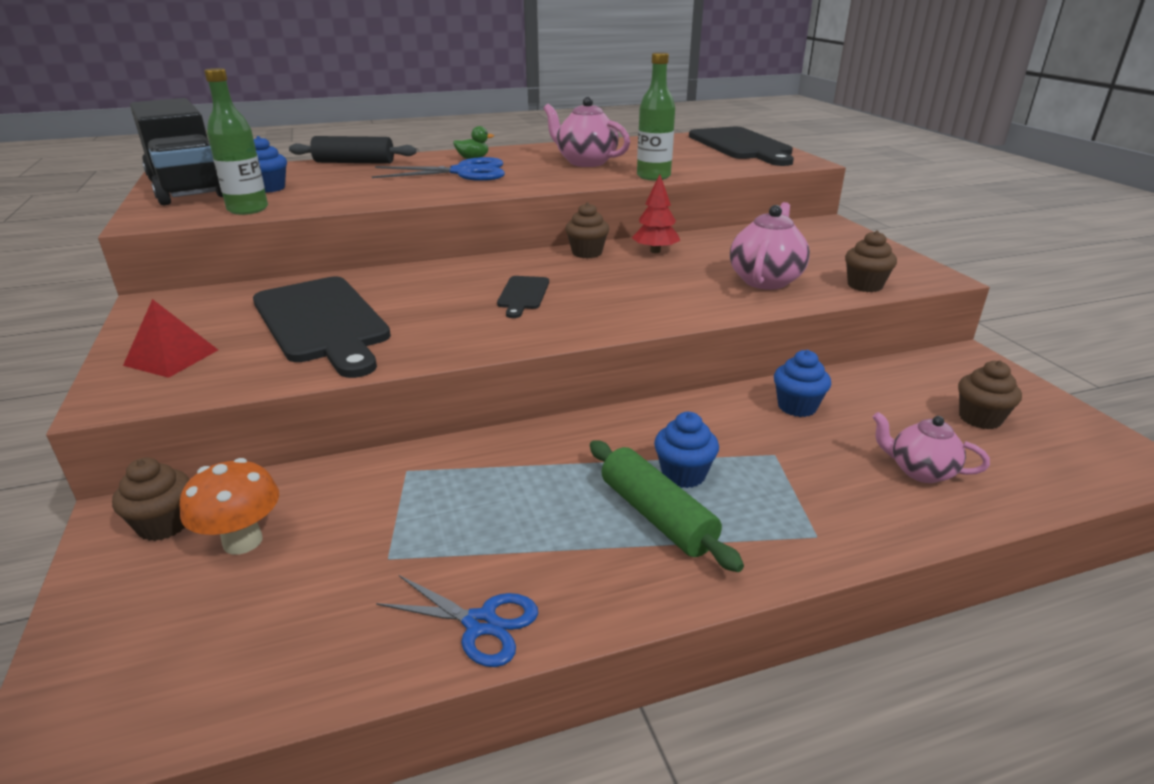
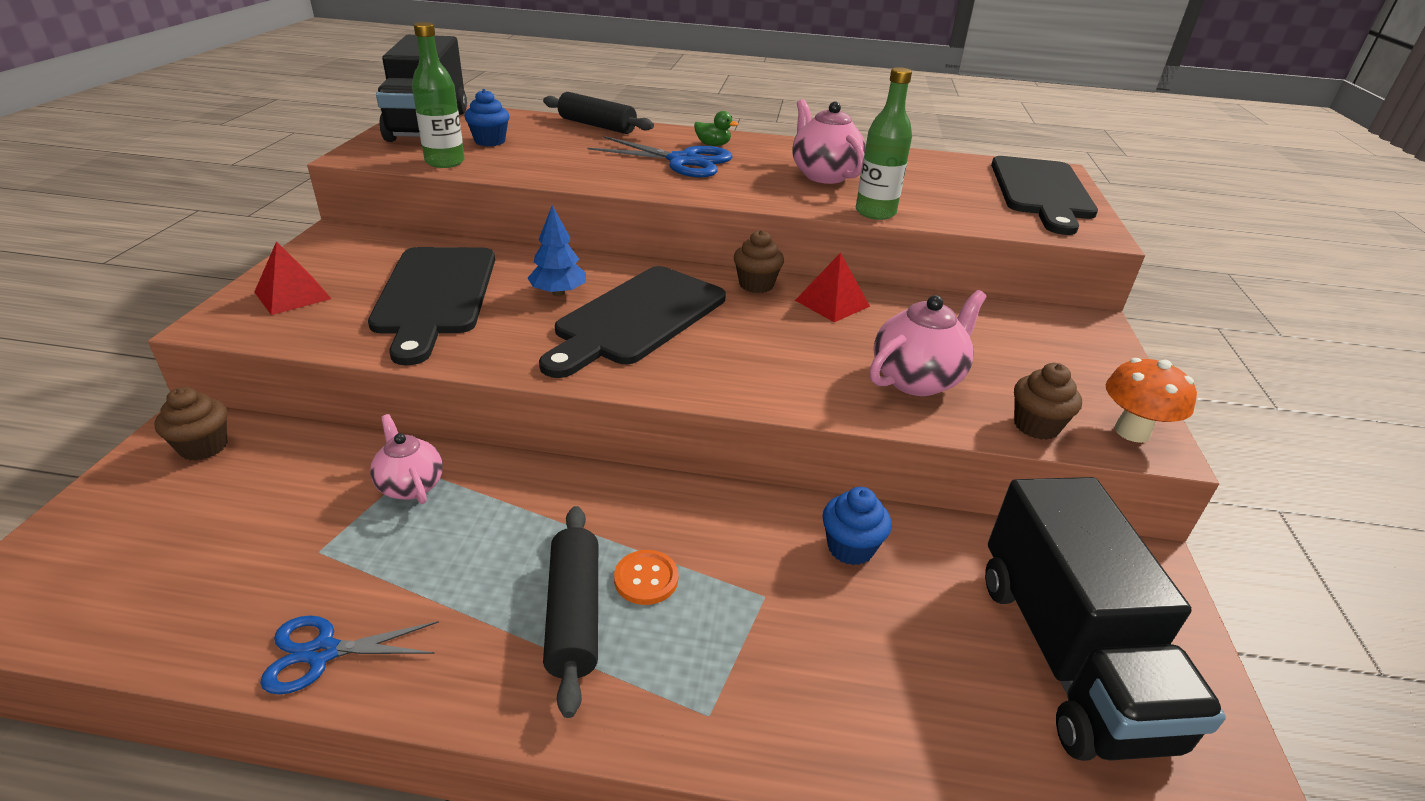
camera: 25 degrees right, 5 degrees up
orange mushroom [179,458,279,555] -> orange mushroom moved to [1106,358,1197,443]
blue scissors [376,575,538,667] -> blue scissors turned 120 degrees clockwise [260,616,439,695]
black cutting board [497,276,549,318] -> black cutting board [539,266,726,378], size x2.16
green rolling pin [590,440,744,572] -> black rolling pin [543,506,598,718]
red tree [632,174,680,253] -> red pyramid [795,252,870,322]
blue cupcake [654,412,719,488] -> orange button [614,550,679,605]
pink teapot [872,412,990,483] -> pink teapot moved to [370,414,443,504]
brown cupcake [958,360,1022,430] -> black truck [985,477,1226,761]
none -> blue tree [528,205,586,296]

